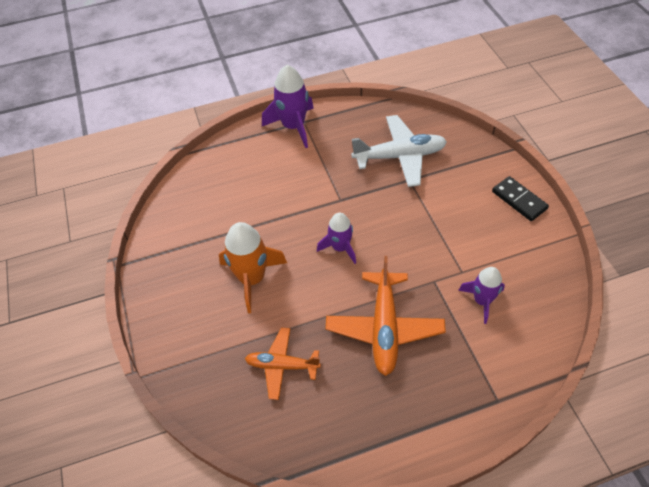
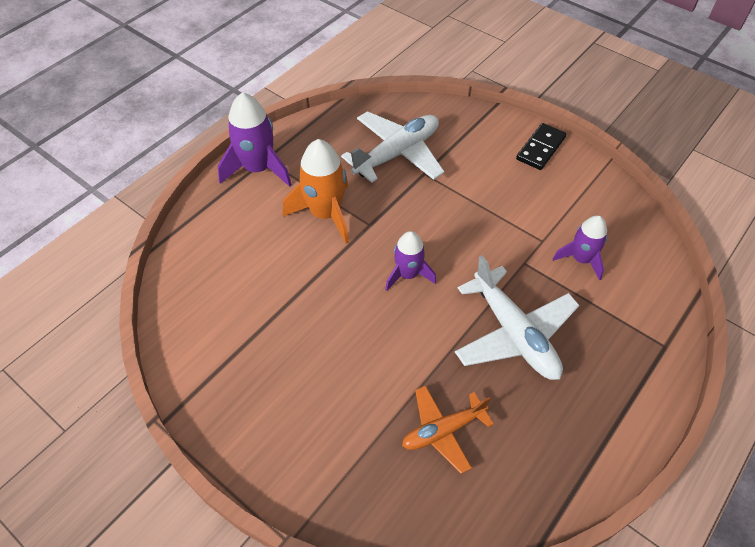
camera: 35 degrees left, 0 degrees up
orange rocket [219,222,287,313] -> orange rocket moved to [283,139,349,243]
orange plane [326,256,446,376] -> white plane [455,255,579,380]
black domino [492,176,549,221] -> black domino turned 75 degrees counterclockwise [516,123,566,170]

